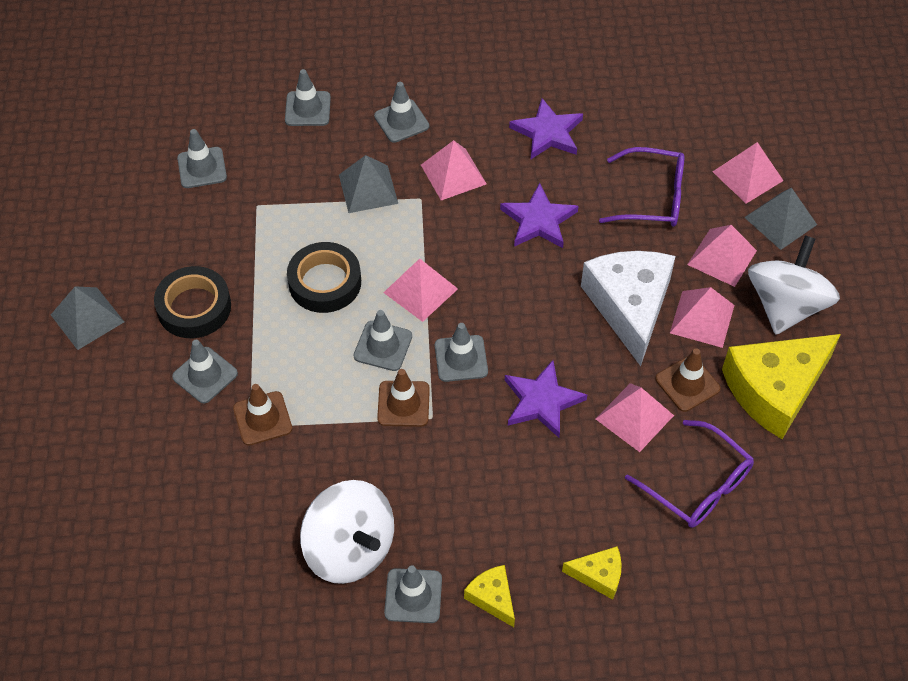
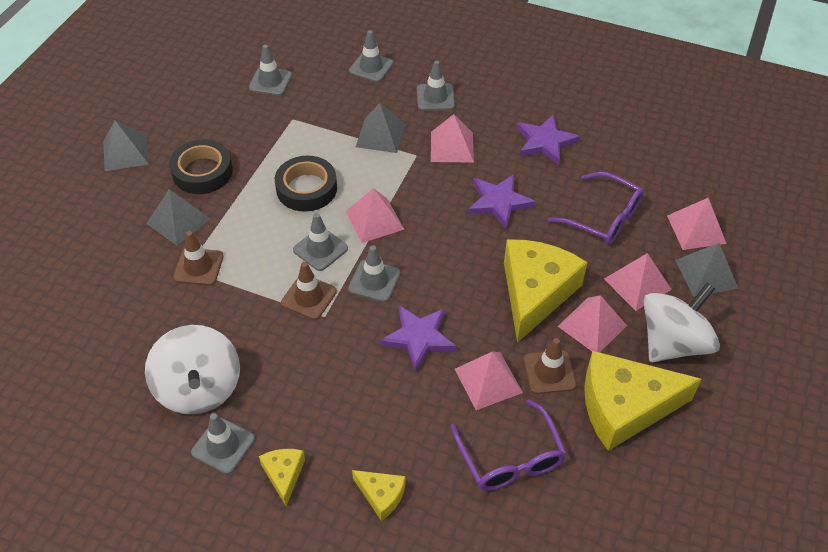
camera: 25 degrees right, 5 degrees down
grey traffic cone [172,340,238,403] -> grey pyramid [146,189,211,246]
white cheese [581,251,676,366] -> yellow cheese [504,240,588,343]

